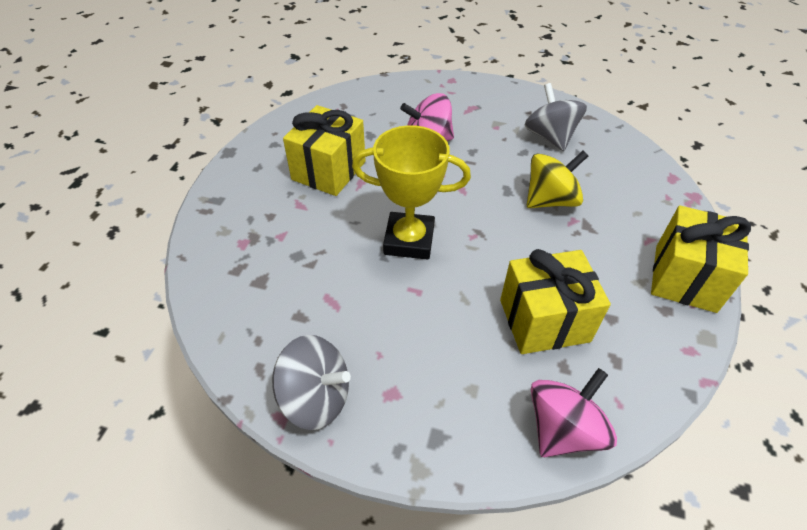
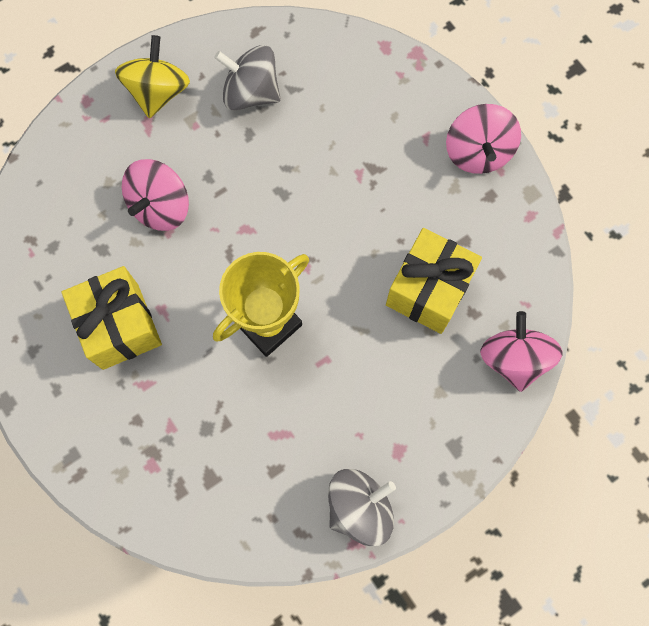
camera: 50 degrees left, 25 degrees up
yellow spinning top [527,151,588,208] -> yellow spinning top moved to [115,35,190,118]
yellow gift [651,205,751,313] -> pink spinning top [446,104,521,174]

